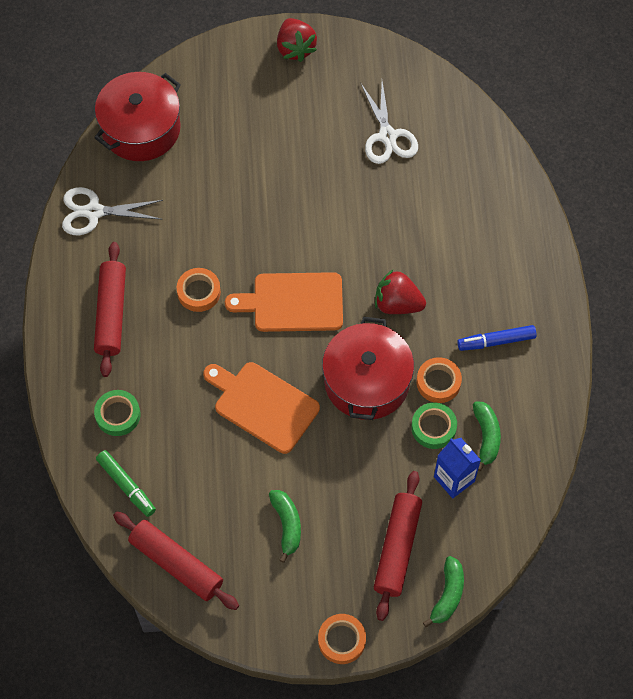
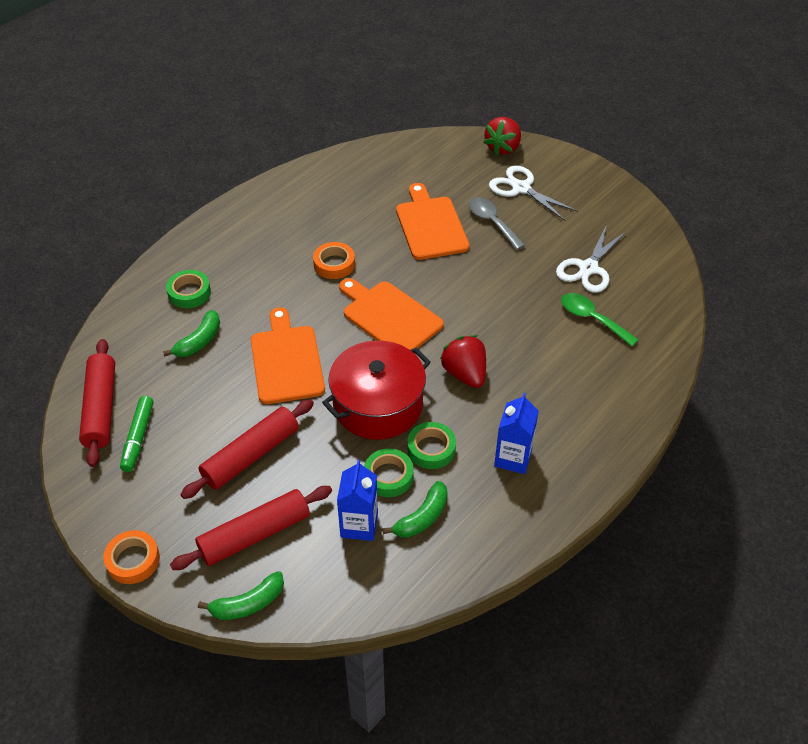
camera: 45 degrees right, 15 degrees down
white scissors [62,187,163,235] -> white scissors moved to [489,165,578,221]
red pot [94,72,181,161] -> none
red rolling pin [94,242,126,377] -> red rolling pin moved to [180,399,314,499]
green marker [96,450,156,517] -> green marker moved to [120,396,154,472]
green banana [269,490,301,563] -> green banana moved to [163,310,220,357]
red strawberry [277,18,317,62] -> red strawberry moved to [483,117,521,156]
orange tape [416,357,462,403] -> green tape [407,422,456,469]
blue marker [457,325,537,351] -> blue carton [494,393,539,474]
none -> orange cutting board [396,183,470,260]
none -> grey spoon [469,197,525,250]
none -> green spoon [561,293,639,346]

